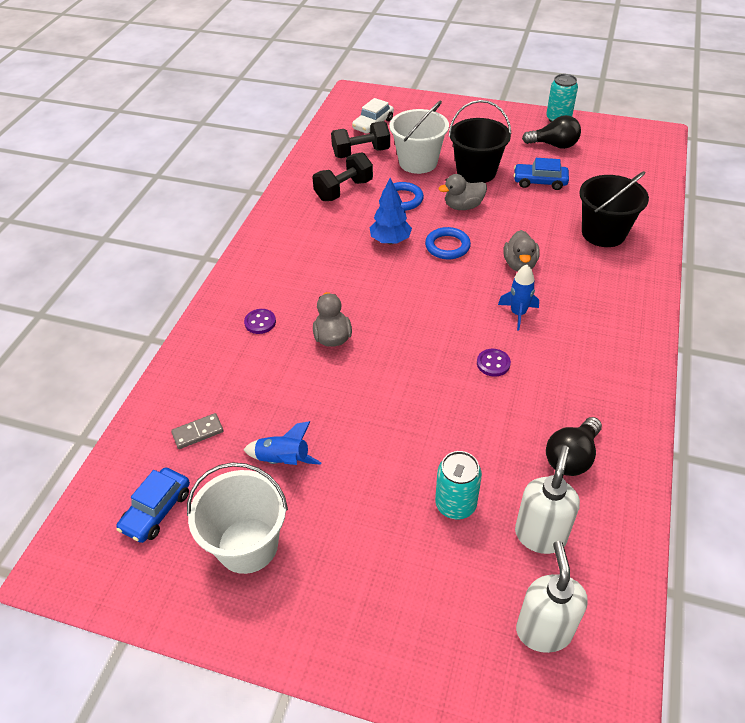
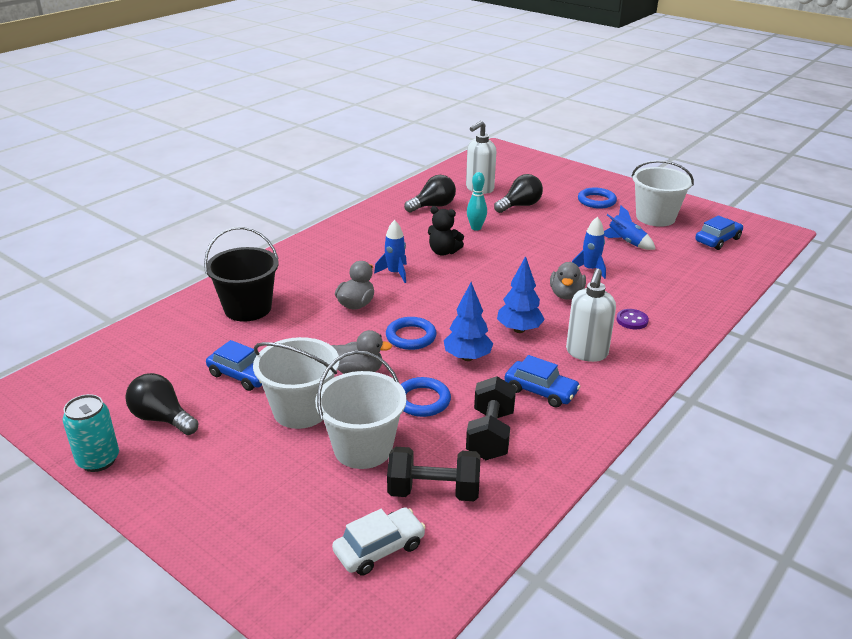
camera: 160 degrees left, 15 degrees down
grey domino [171,413,224,449] -> none
black dumbbell [312,152,373,201] -> black dumbbell turned 60 degrees counterclockwise [466,376,516,460]
turquoise can [435,451,482,519] -> black light bulb [494,174,543,213]
black bucket [449,100,511,183] -> white bucket [253,337,340,429]
purple button [477,349,511,377] -> black teddy bear [428,206,464,256]
white soap dispenser [516,541,588,653] -> white soap dispenser moved to [566,268,616,362]
none -> turquoise bowling pin [467,172,487,231]
none -> blue tree [497,256,545,333]
none -> blue car [504,355,581,407]
none -> blue rocket [572,217,606,279]
none -> blue ring [578,188,617,209]

